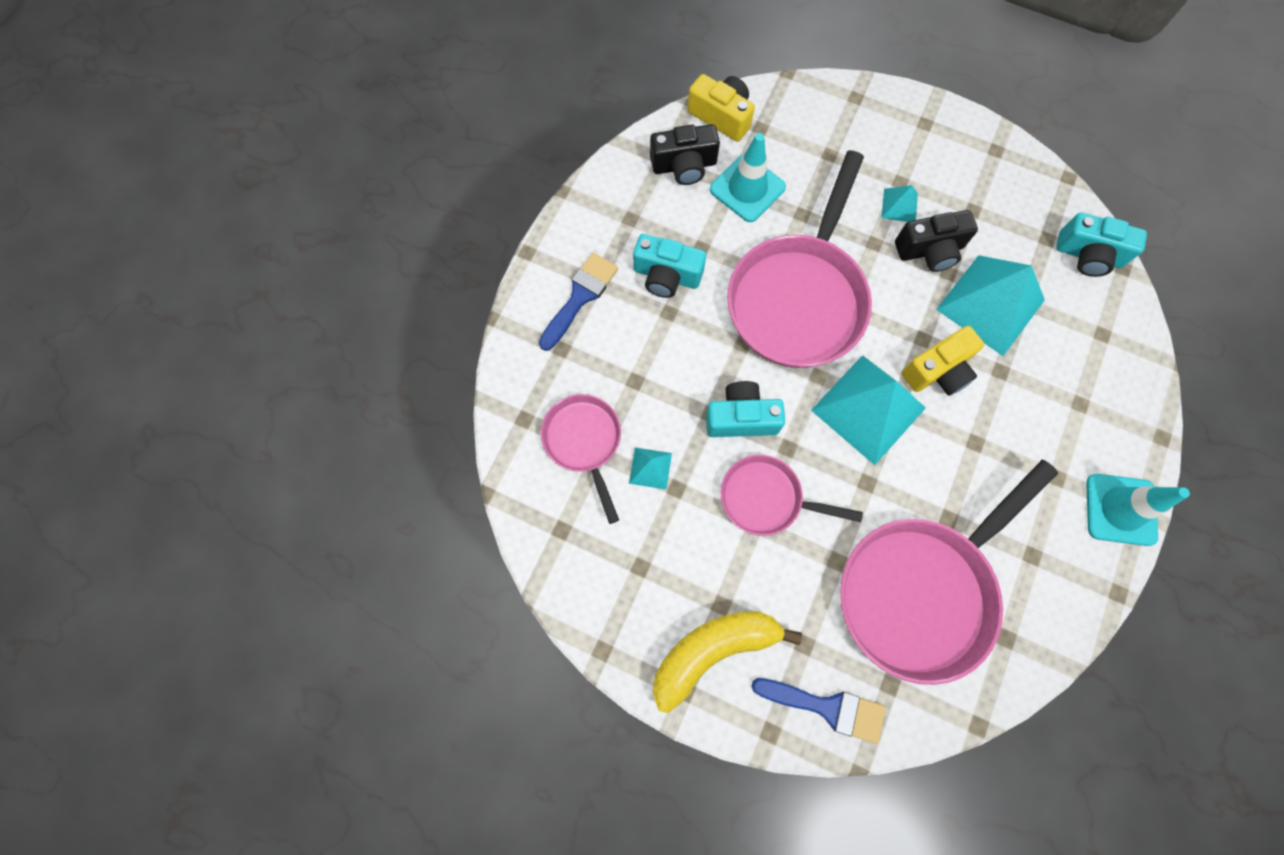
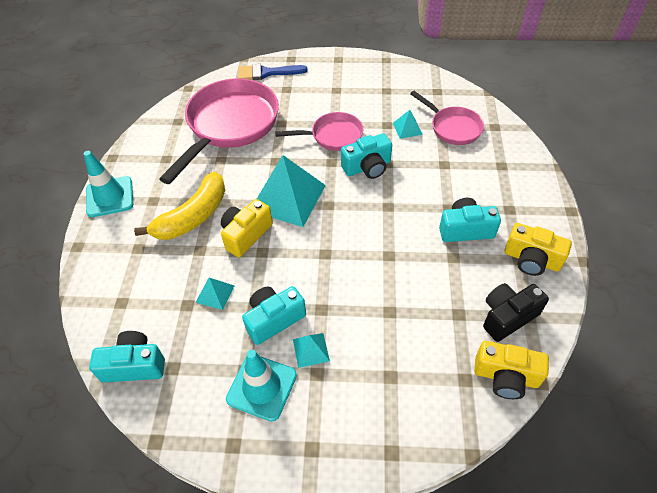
camera: 160 degrees right, 20 degrees down
blue brush [539,253,618,351] -> none
yellow banana [653,611,802,713] -> yellow banana moved to [134,172,225,240]
turquoise traffic cone [710,133,786,222] -> turquoise traffic cone moved to [226,350,297,421]
pink pan [727,150,872,368] -> none
black camera [895,210,978,272] -> turquoise camera [242,286,306,345]
turquoise pyramid [936,255,1045,356] -> turquoise pyramid [195,278,234,310], size x0.45
none -> yellow camera [505,223,572,276]

